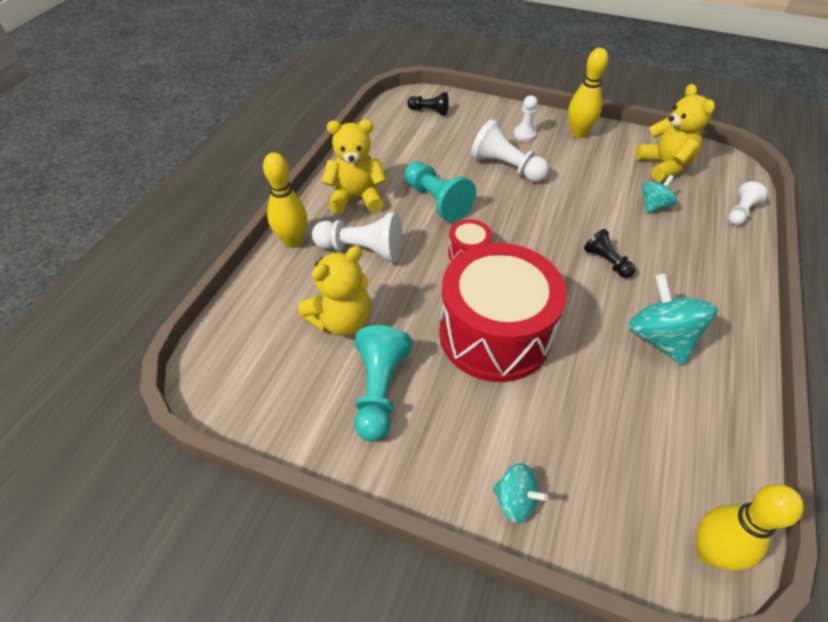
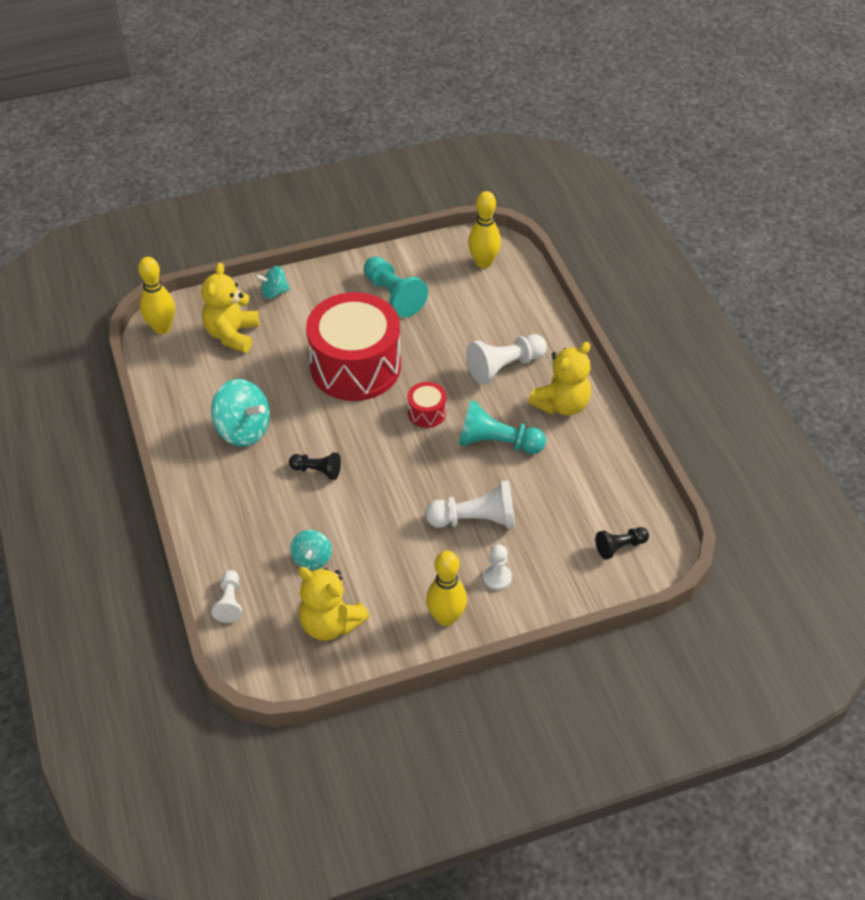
camera: 140 degrees right, 0 degrees up
yellow bowling pin [263,152,307,248] -> yellow bowling pin moved to [468,191,501,268]
yellow teddy bear [298,246,371,336] -> yellow teddy bear moved to [201,263,259,353]

